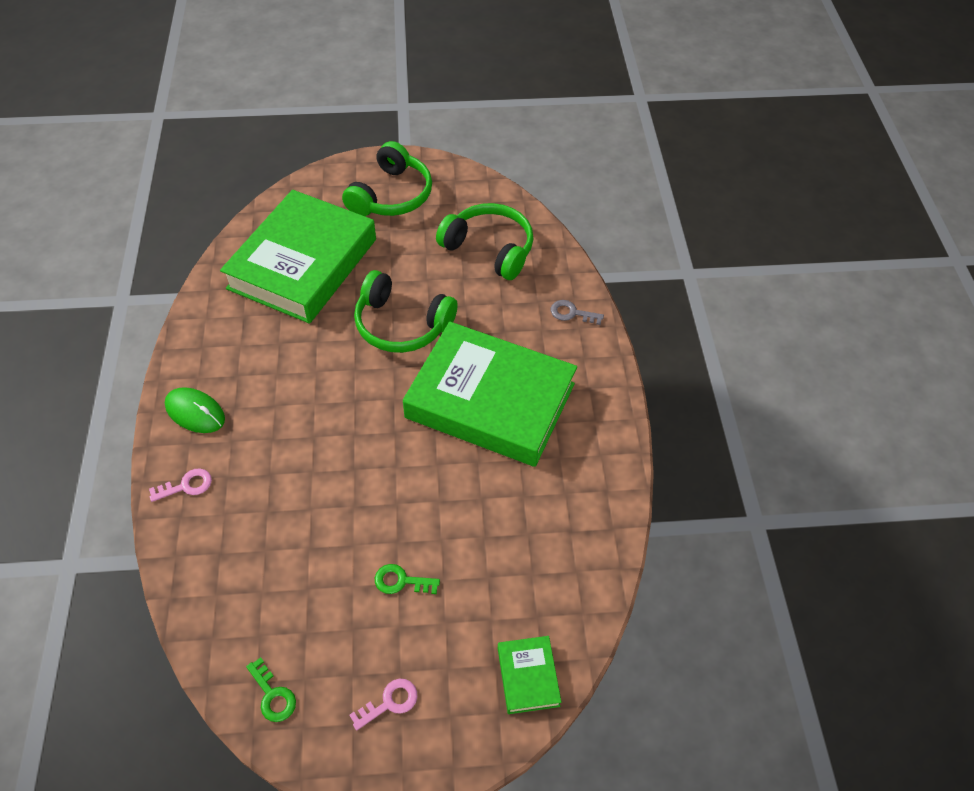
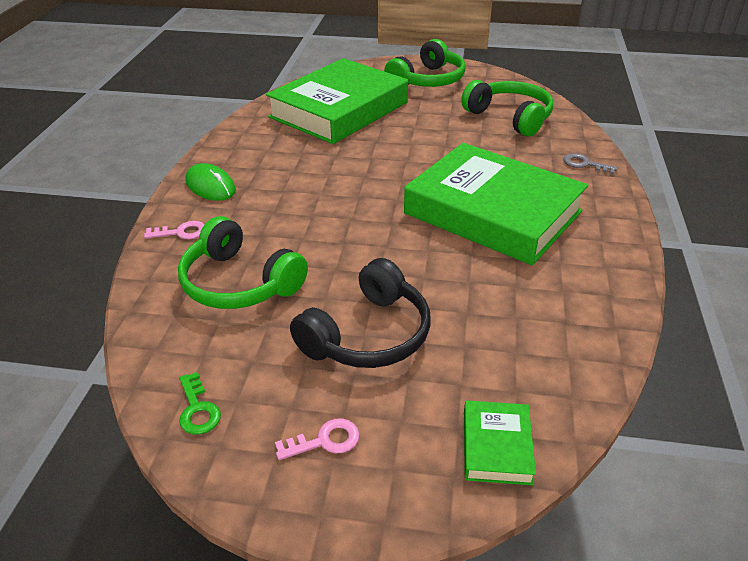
camera: 15 degrees right, 15 degrees down
green headphones [354,270,458,353] -> green headphones moved to [178,216,308,309]
green key [375,564,440,594] -> black headphones [290,258,431,368]

